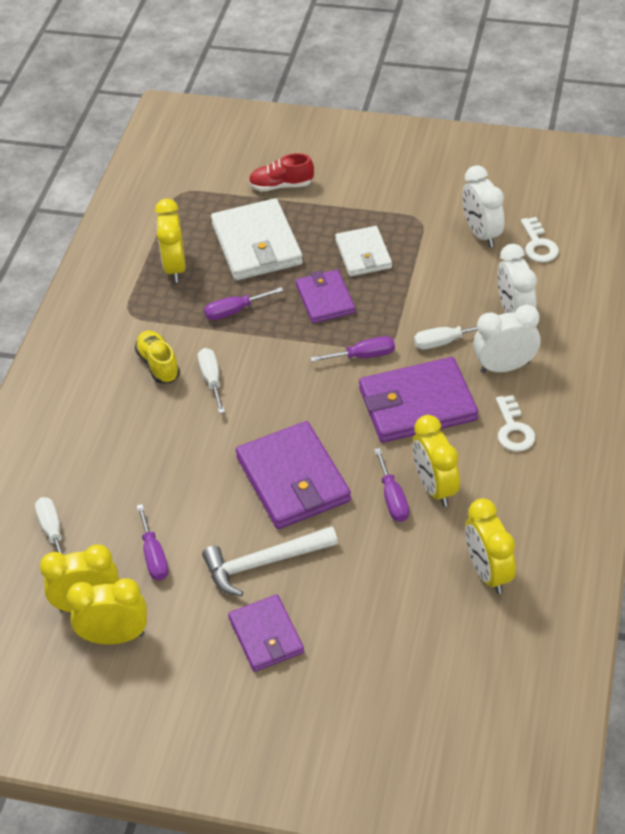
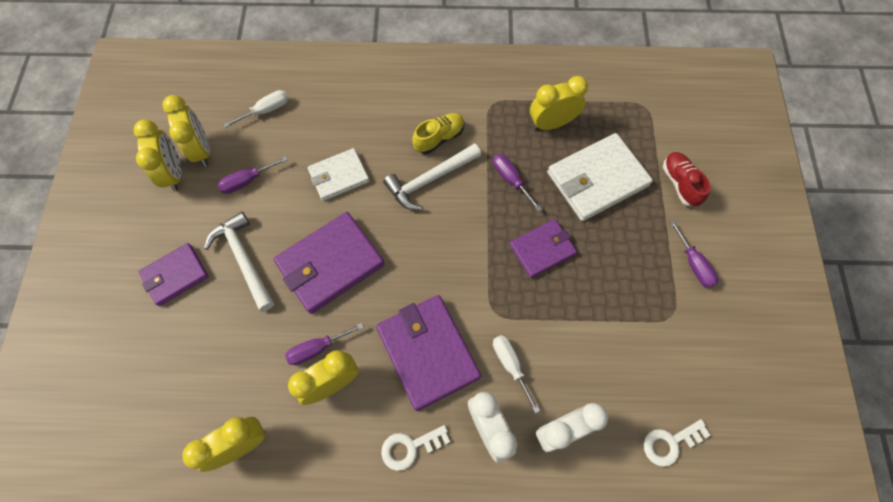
camera: 75 degrees right, 20 degrees up
white screwdriver [198,348,225,414] -> white hammer [383,144,481,210]
purple screwdriver [310,336,395,362] -> purple screwdriver moved to [669,220,718,288]
white wallet [335,226,392,277] -> white wallet moved to [308,148,370,201]
white clock [462,165,505,247] -> none

